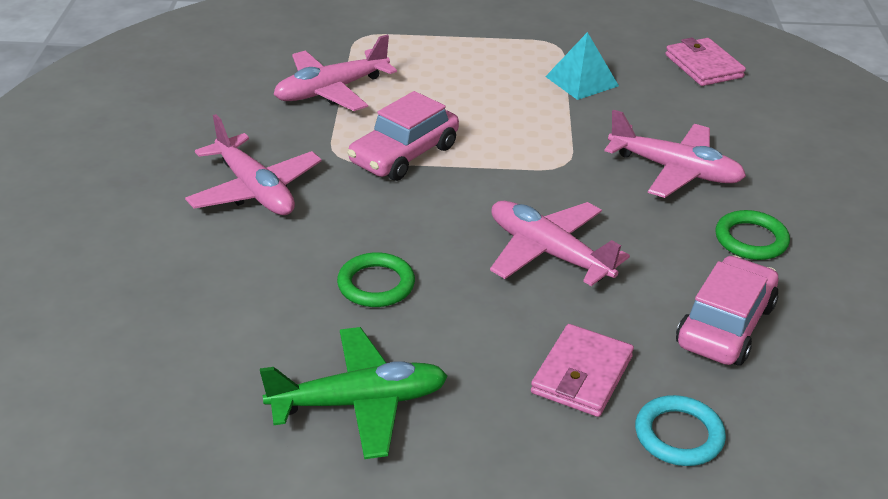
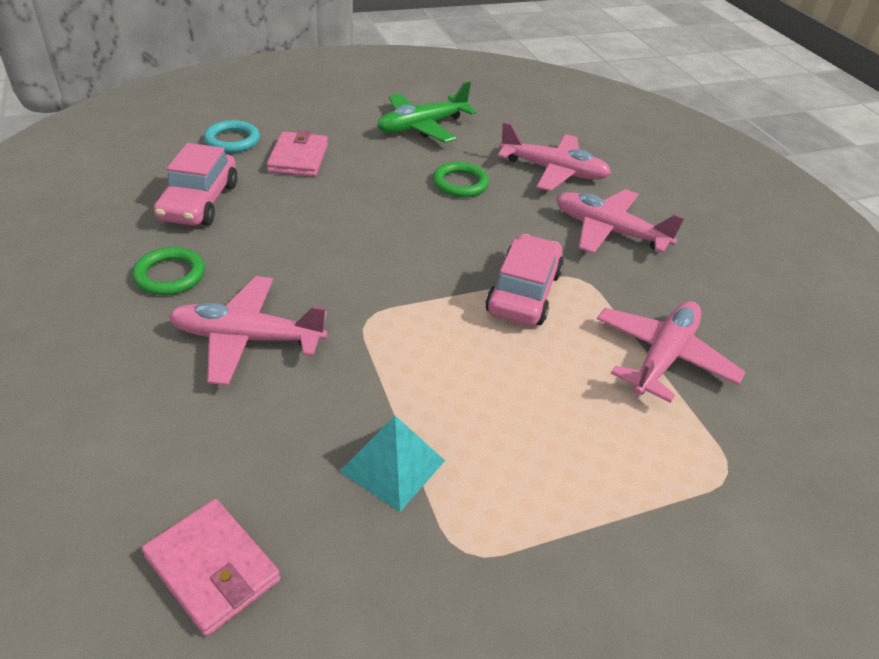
camera: 155 degrees right, 5 degrees up
pink plane [490,201,630,286] -> pink plane moved to [498,122,611,191]

